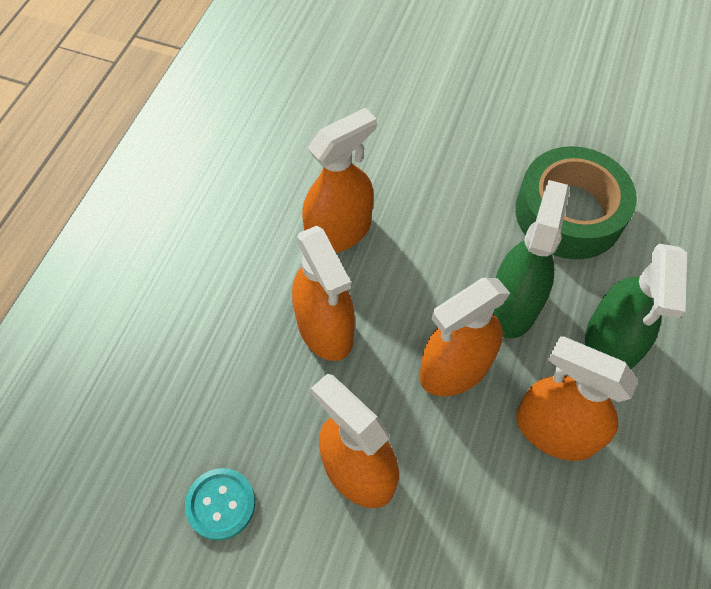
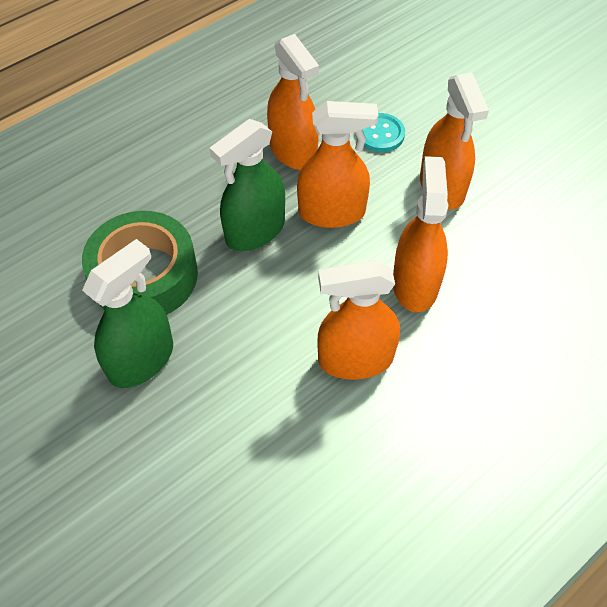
camera: 150 degrees left, 5 degrees down
turquoise button [185,468,255,540] -> turquoise button moved to [357,113,405,152]
green spray bottle [585,244,687,369] -> green spray bottle moved to [82,239,173,388]

